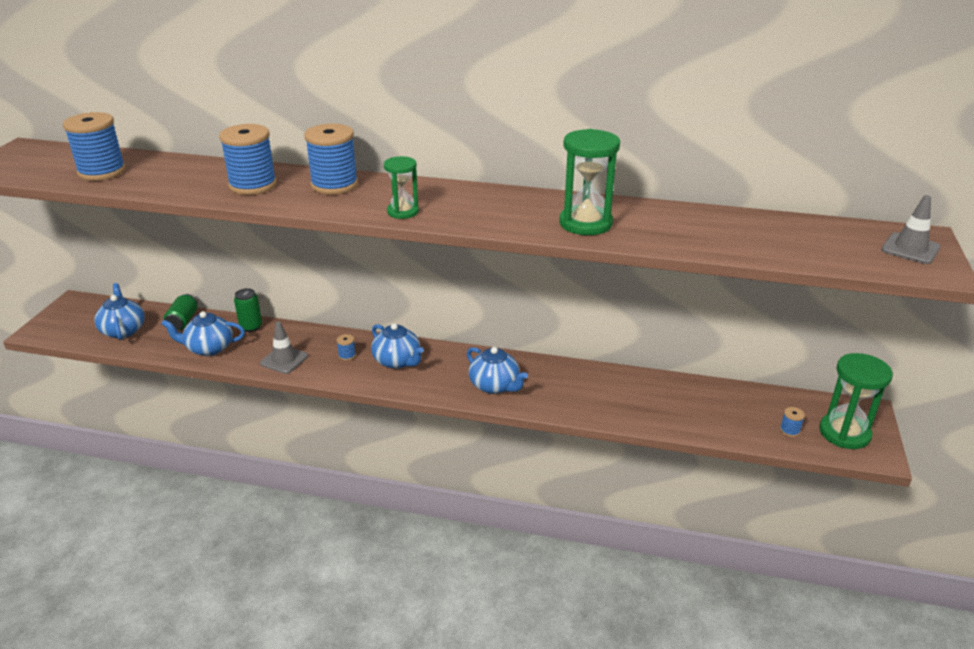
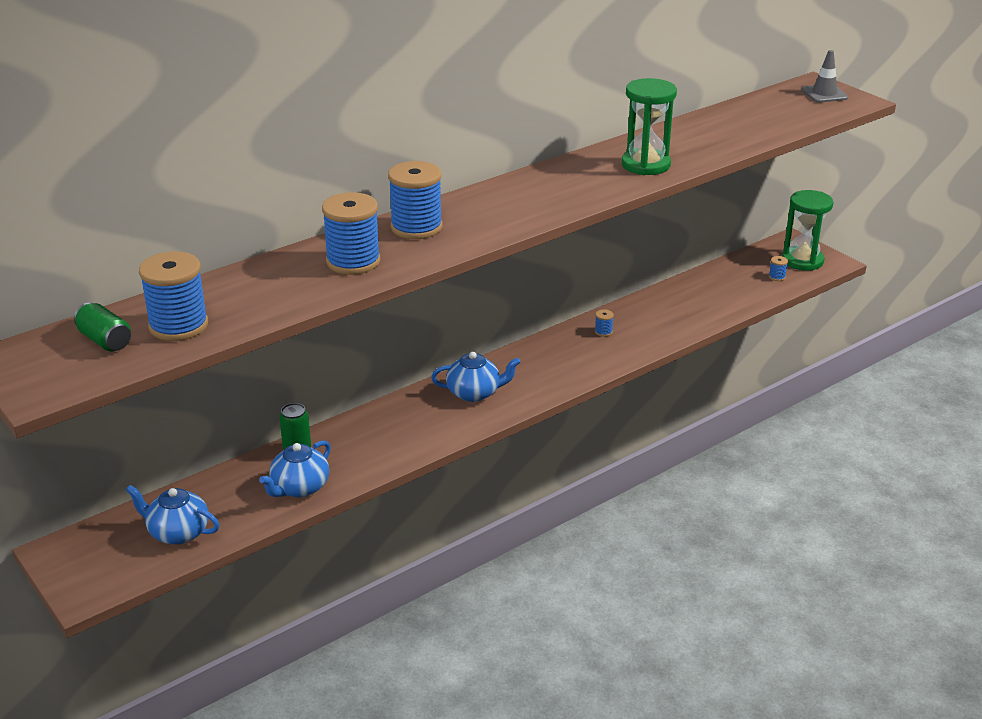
camera: 50 degrees left, 0 degrees up
green can [164,294,198,330] -> green can moved to [74,302,131,352]
grey traffic cone [260,322,308,374] -> none
blue spool [337,334,356,361] -> blue spool moved to [595,309,614,337]
green hourglass [384,156,419,219] -> none
blue teapot [467,347,528,394] -> none

